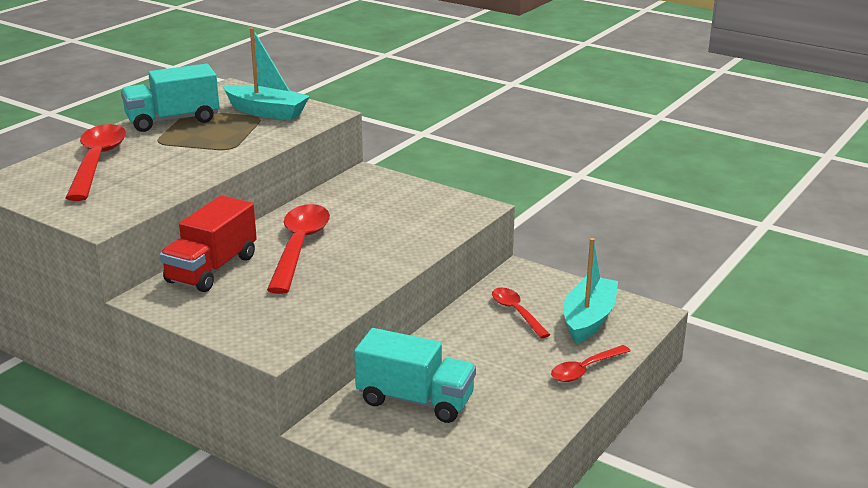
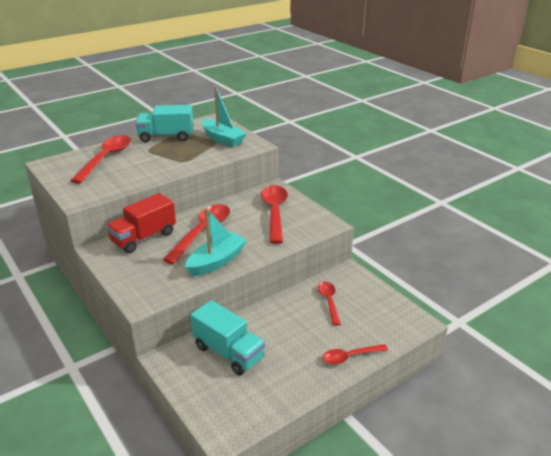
camera: 20 degrees right, 5 degrees up
turquoise boat [563,238,618,344] -> turquoise boat moved to [185,208,247,276]
none -> red spoon [261,185,288,244]

